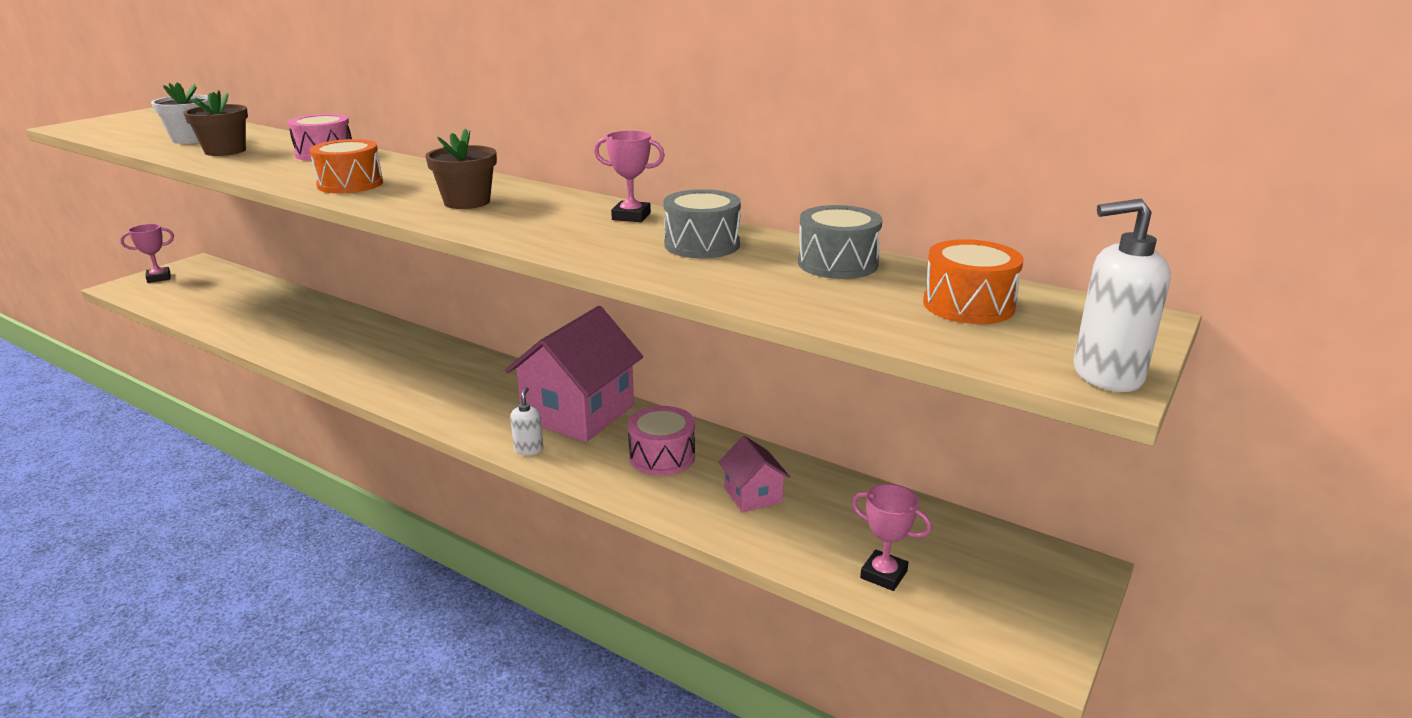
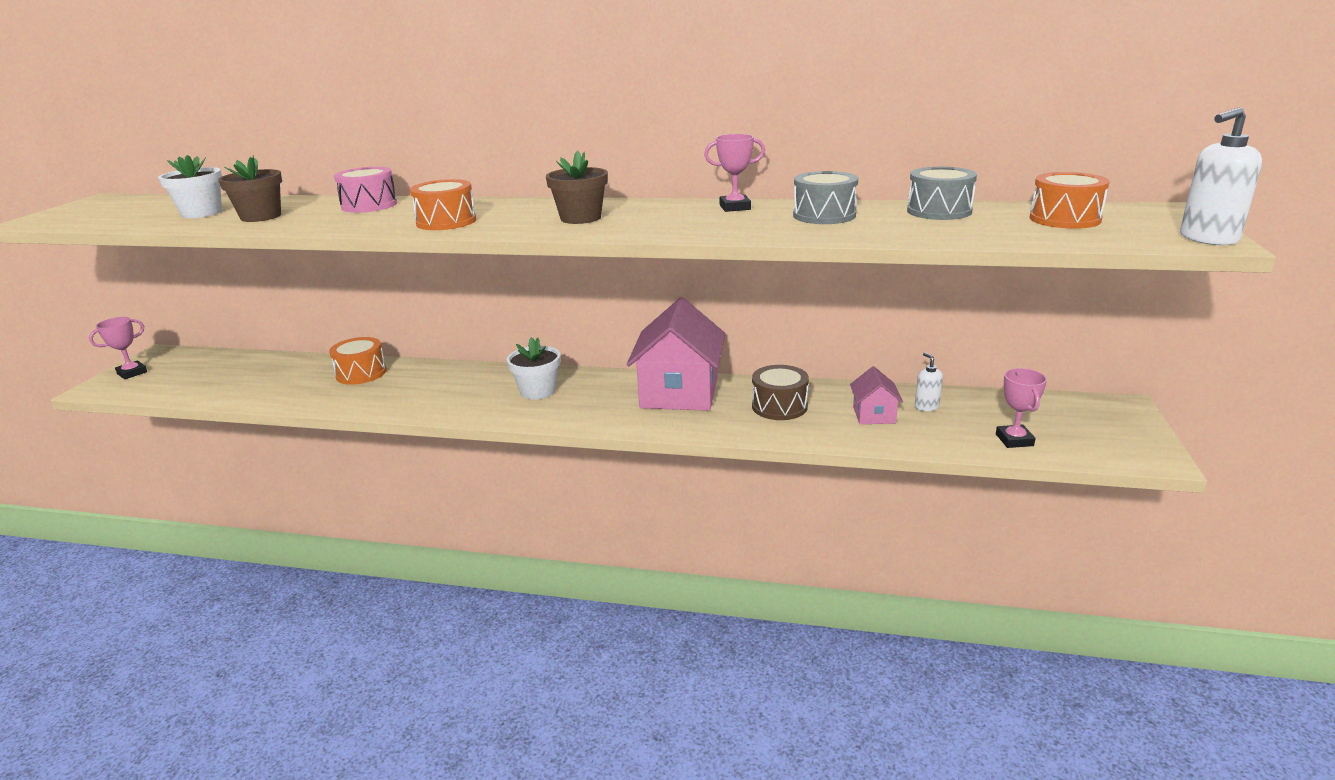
camera: 20 degrees left, 0 degrees up
white soap dispenser [510,387,543,456] -> white soap dispenser moved to [915,352,943,411]
pink drum [628,406,695,476] -> brown drum [752,365,809,420]
pink house [718,436,790,512] -> pink house turned 45 degrees clockwise [850,366,903,424]
pink trophy [851,484,932,591] -> pink trophy turned 75 degrees clockwise [996,368,1047,448]
none -> orange drum [329,337,387,385]
none -> white flower pot [507,337,561,400]

